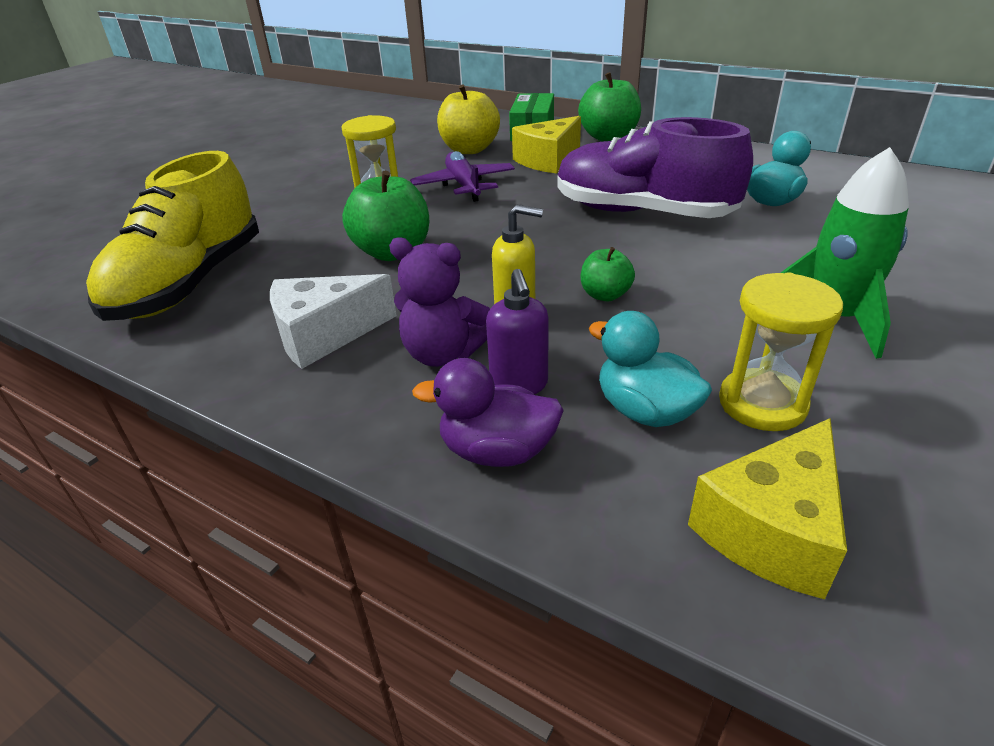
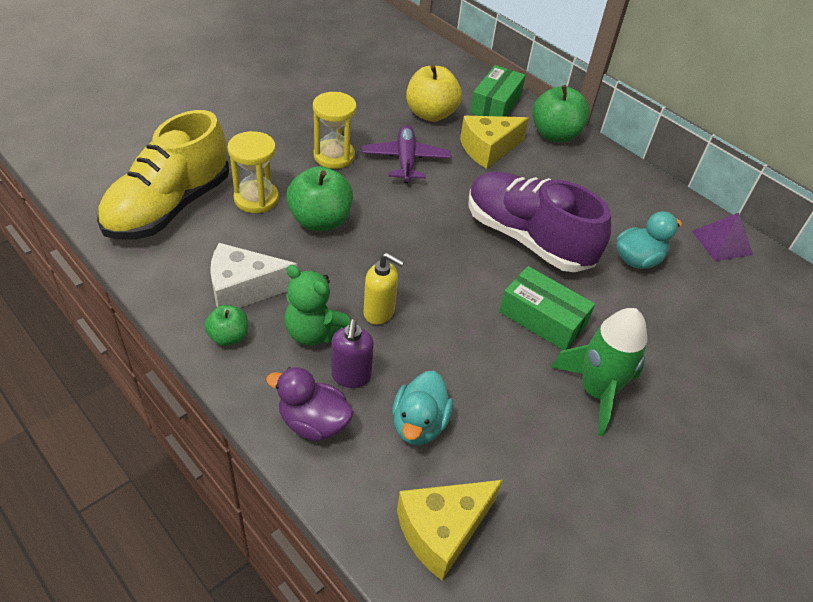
camera: 10 degrees right, 10 degrees up
purple teddy bear [389,237,490,367] -> green teddy bear [284,265,350,346]
green apple [581,247,635,301] -> green apple moved to [204,305,248,346]
turquoise duck [589,311,712,427] -> turquoise duck turned 135 degrees counterclockwise [392,371,453,445]
yellow hourglass [719,273,843,431] -> yellow hourglass moved to [227,131,279,213]
none -> green box [499,266,595,350]
none -> purple pyramid [692,213,753,261]

